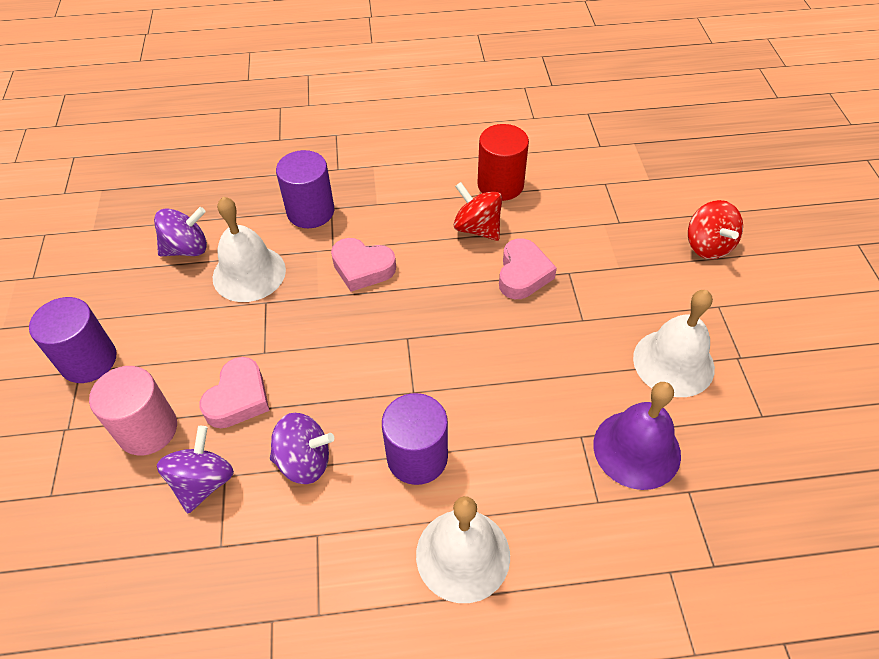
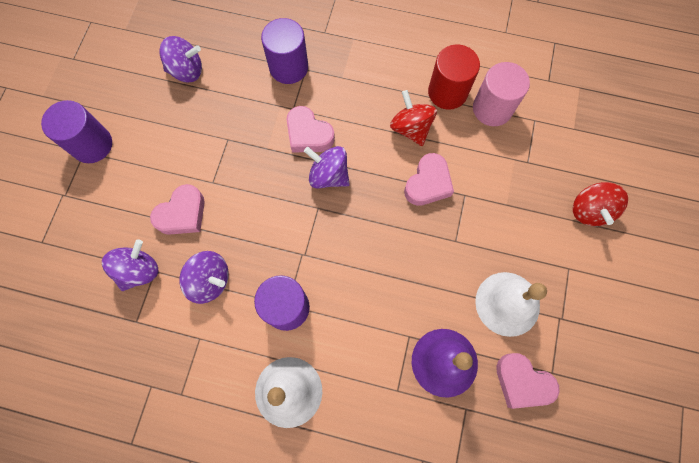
camera: 20 degrees right, 20 degrees up
pink cylinder [89,366,177,455] -> pink cylinder moved to [473,62,530,126]
white bell [213,197,286,302] -> none
none -> purple spinning top [304,146,350,189]
none -> pink heart [496,353,560,409]

